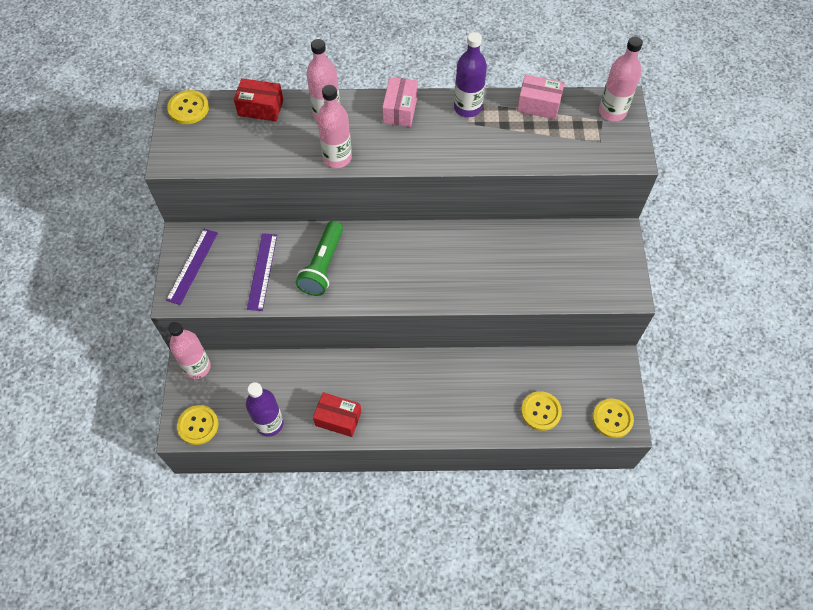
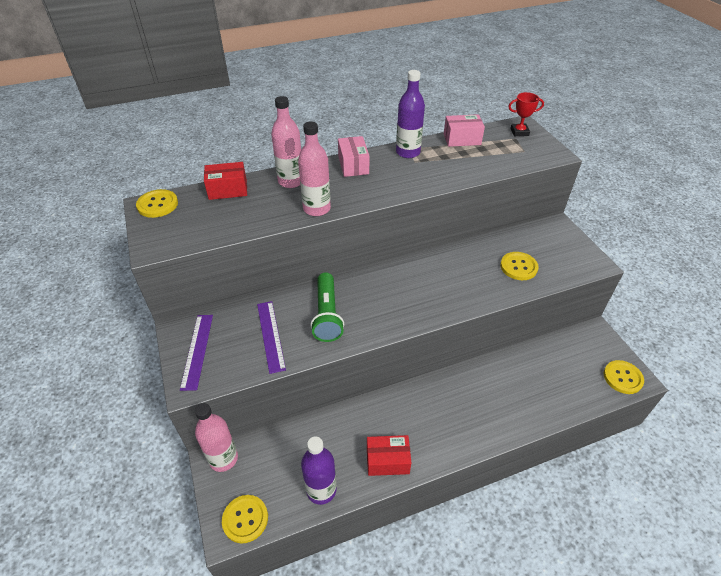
camera: 20 degrees left, 15 degrees down
yellow button [521,391,562,431] -> yellow button moved to [500,252,538,280]
pink bottle [599,37,643,122] -> red trophy [508,92,544,136]

